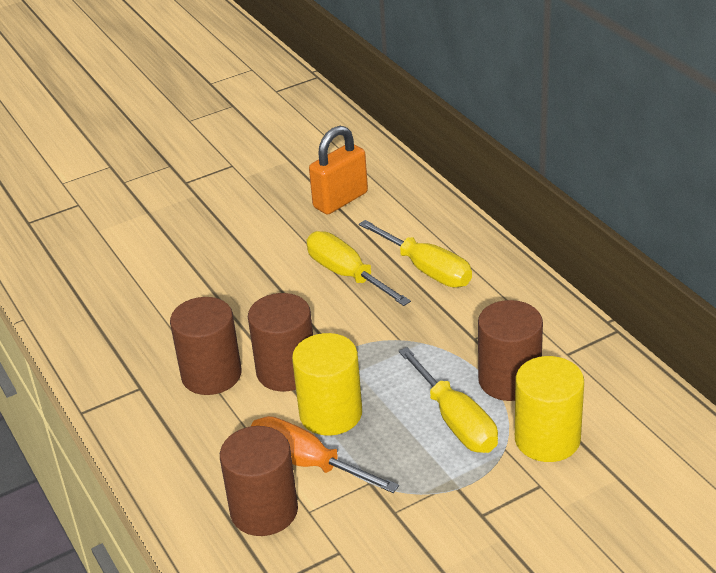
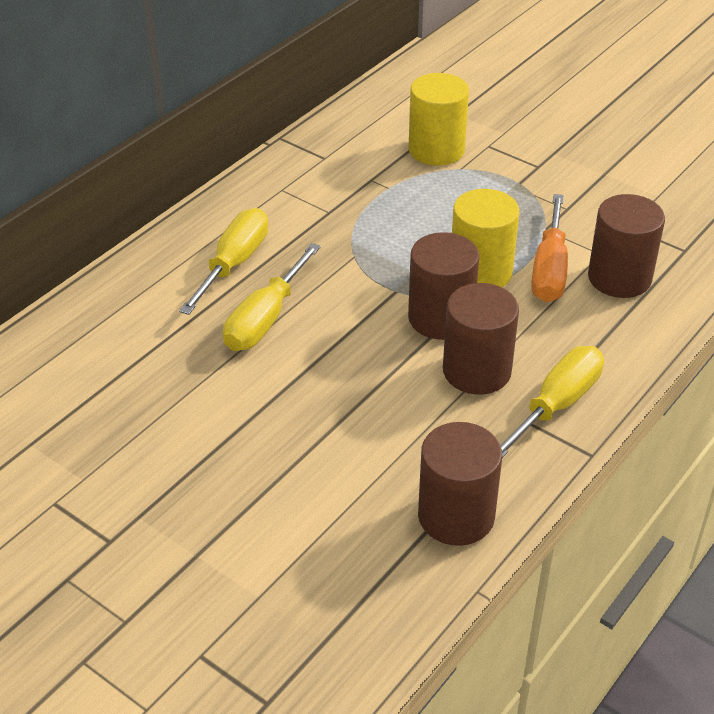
camera: 115 degrees left, 5 degrees up
orange padlock [309,126,368,215] -> none
yellow screwdriver [399,347,498,453] -> yellow screwdriver moved to [501,346,604,458]
brown cylinder [478,300,543,401] -> brown cylinder moved to [418,422,502,546]

